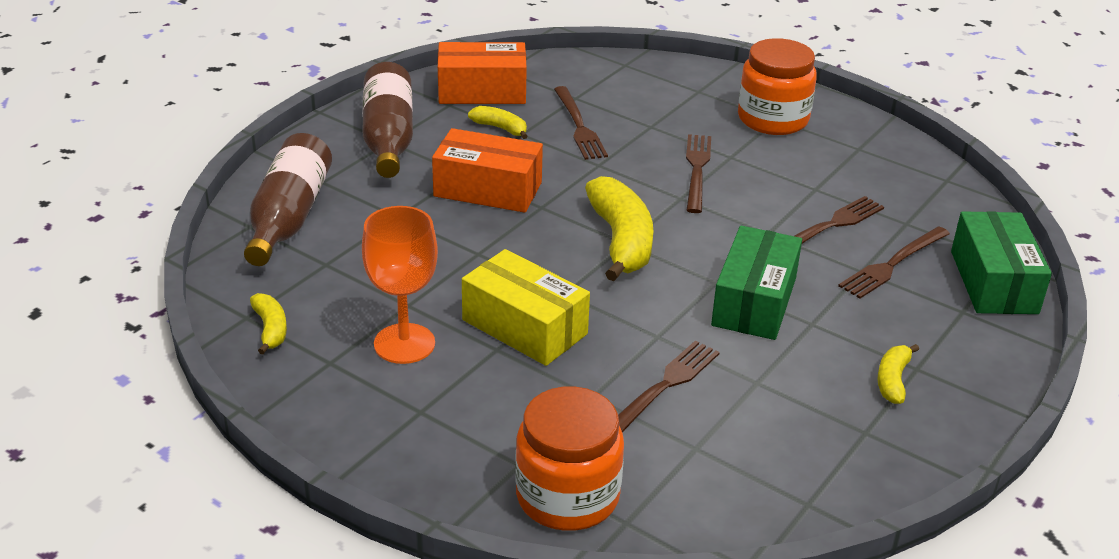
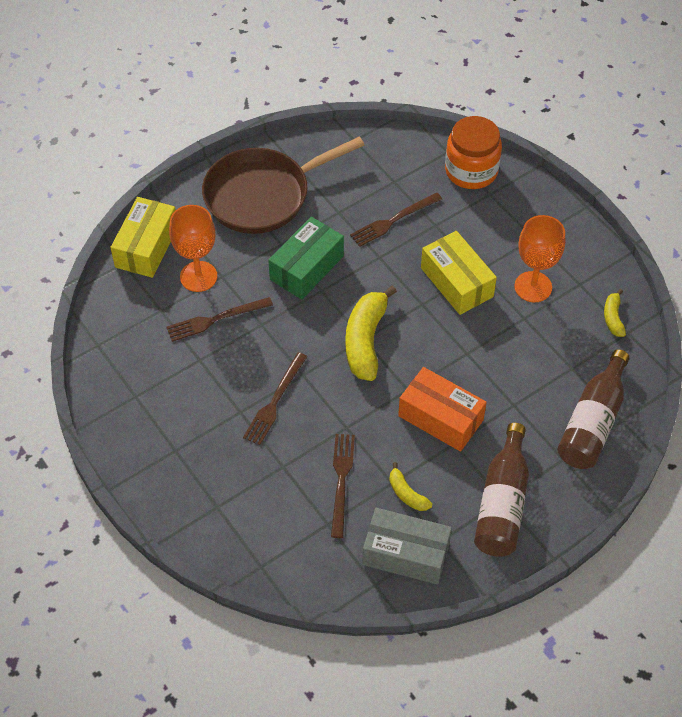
camera: 160 degrees left, 20 degrees up
orange box [438,42,527,104] -> grey box [362,508,452,585]
orange jar [738,38,817,135] -> none
brown fork [838,226,950,299] -> orange goblet [169,205,217,292]
yellow banana [877,344,919,404] -> brown pan [202,137,364,234]
green box [951,211,1052,314] -> yellow box [110,197,176,278]

